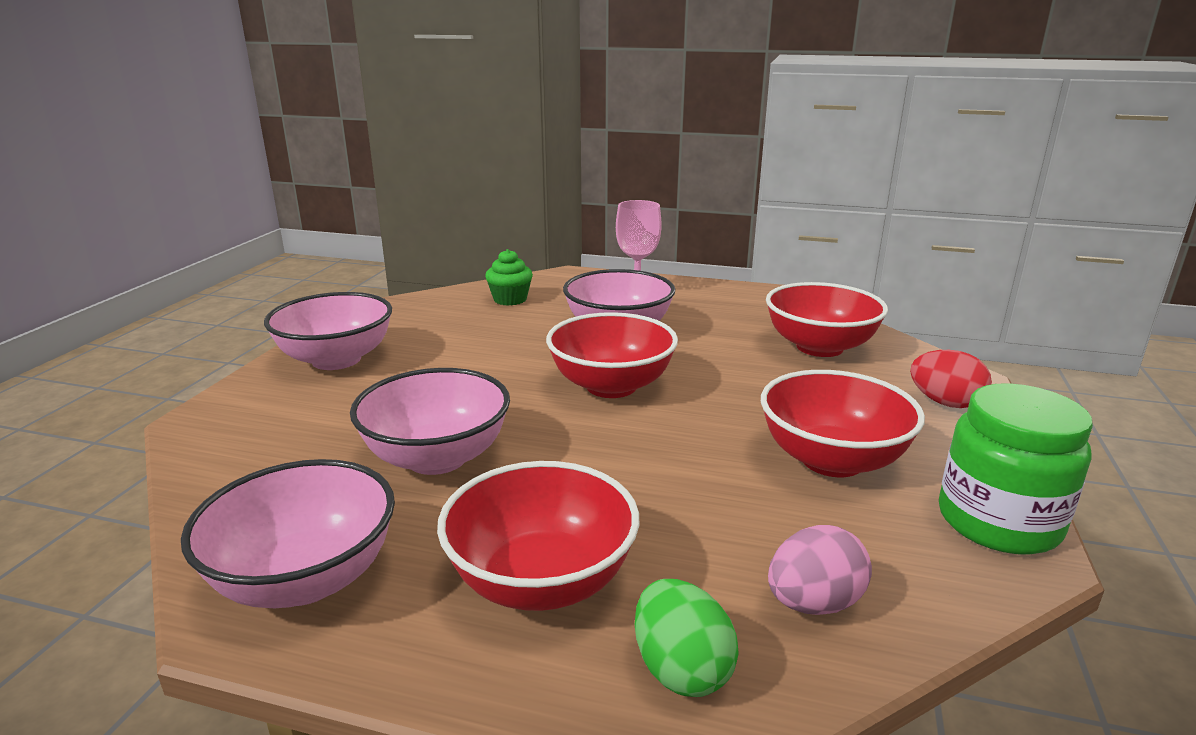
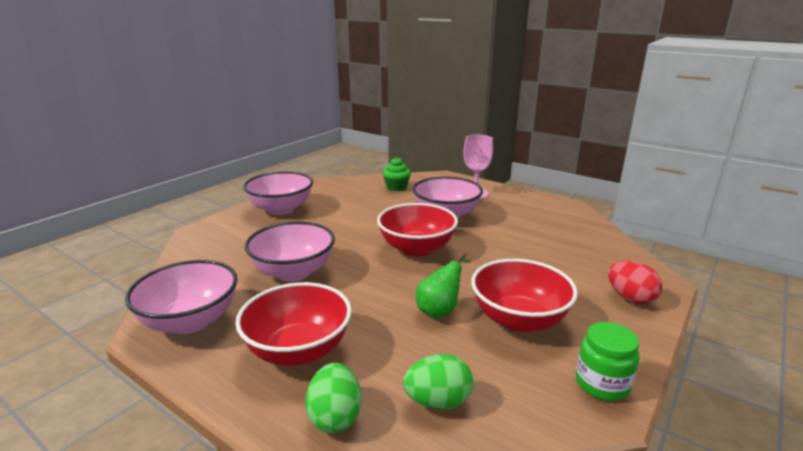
camera: 20 degrees right, 0 degrees up
red bowl [766,282,888,357] -> none
pink egg [768,525,872,615] -> green egg [403,354,474,410]
green jar [939,383,1093,555] -> green jar [576,322,640,401], size x0.66
none -> green pear [416,253,471,318]

